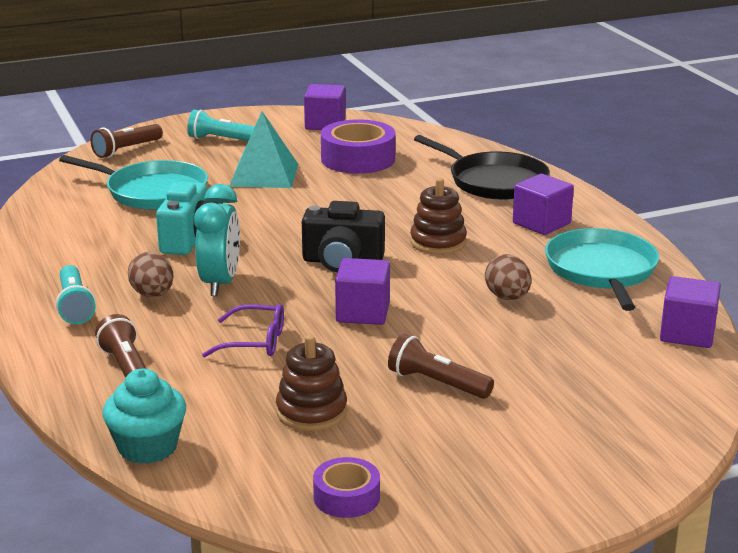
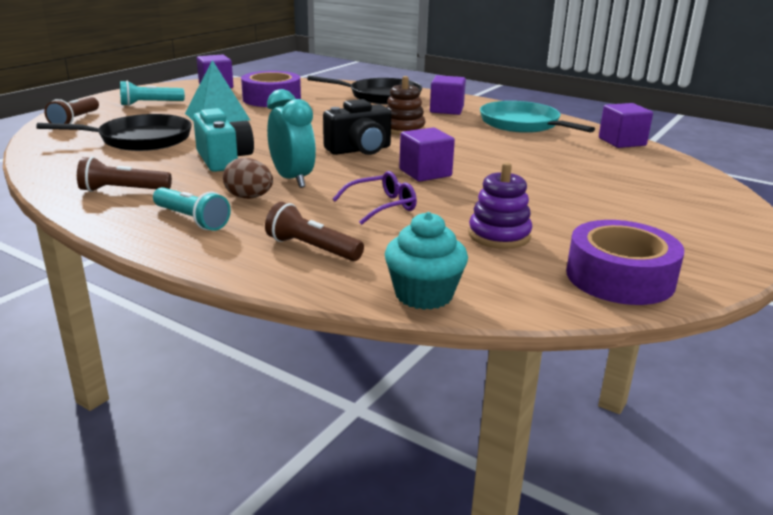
camera: 35 degrees left, 0 degrees up
turquoise pan [59,155,208,210] -> black pan [36,114,192,151]
brown stacking toy [276,335,347,431] -> purple stacking toy [469,162,532,249]
purple tape [313,457,380,518] -> purple tape [566,220,684,305], size x1.79
brown flashlight [388,334,494,399] -> brown flashlight moved to [77,157,172,192]
brown egg [485,254,531,300] -> none

